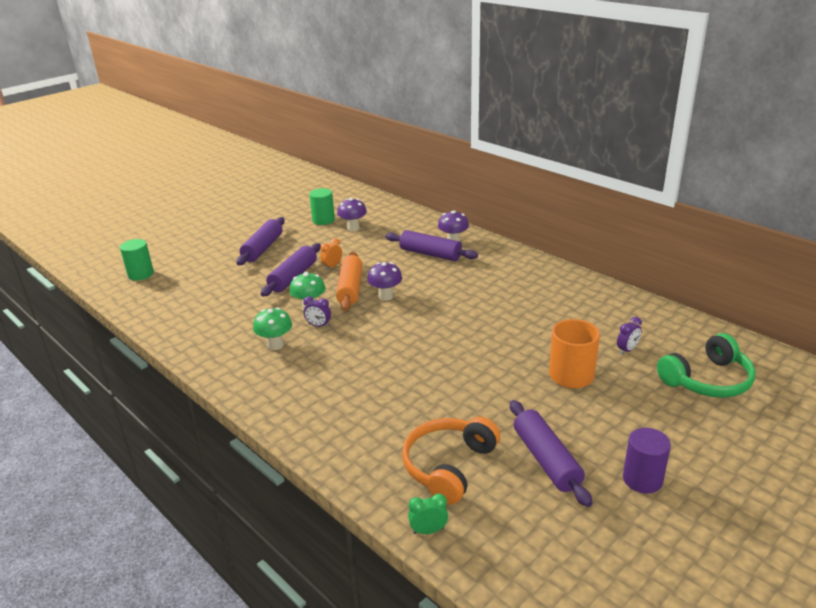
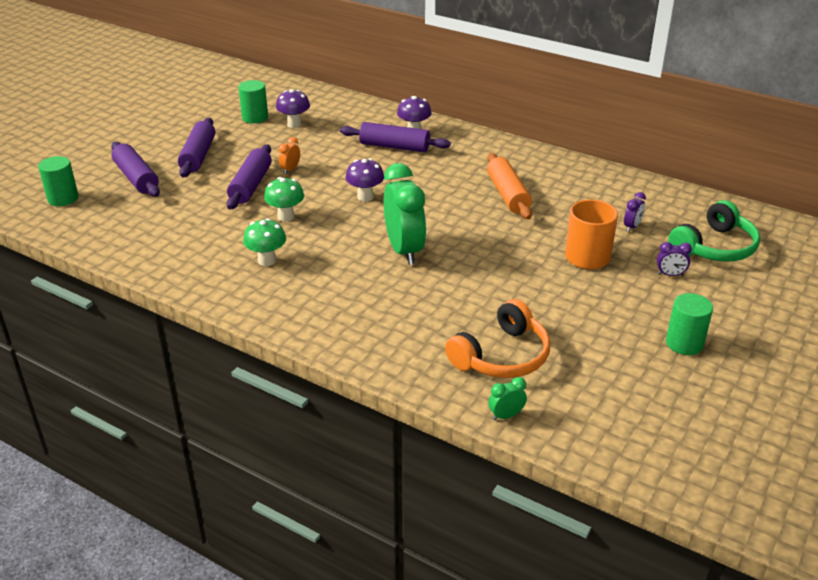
camera: 15 degrees left, 5 degrees up
purple clock [303,296,331,327] -> purple clock moved to [657,242,692,276]
orange rolling pin [336,251,362,311] -> orange rolling pin moved to [487,153,532,219]
orange headphones [402,417,500,504] -> orange headphones turned 150 degrees counterclockwise [445,299,550,378]
purple rolling pin [510,400,592,507] -> purple rolling pin moved to [111,142,160,197]
purple cylinder [623,428,671,494] -> green cylinder [666,293,713,355]
none -> green clock [384,163,426,265]

